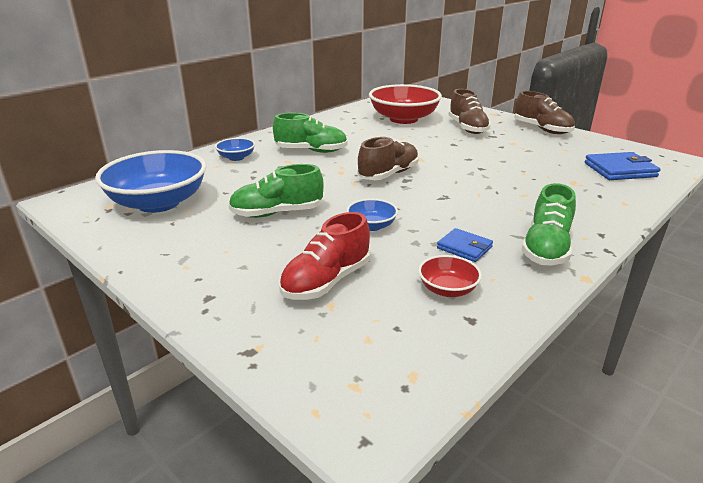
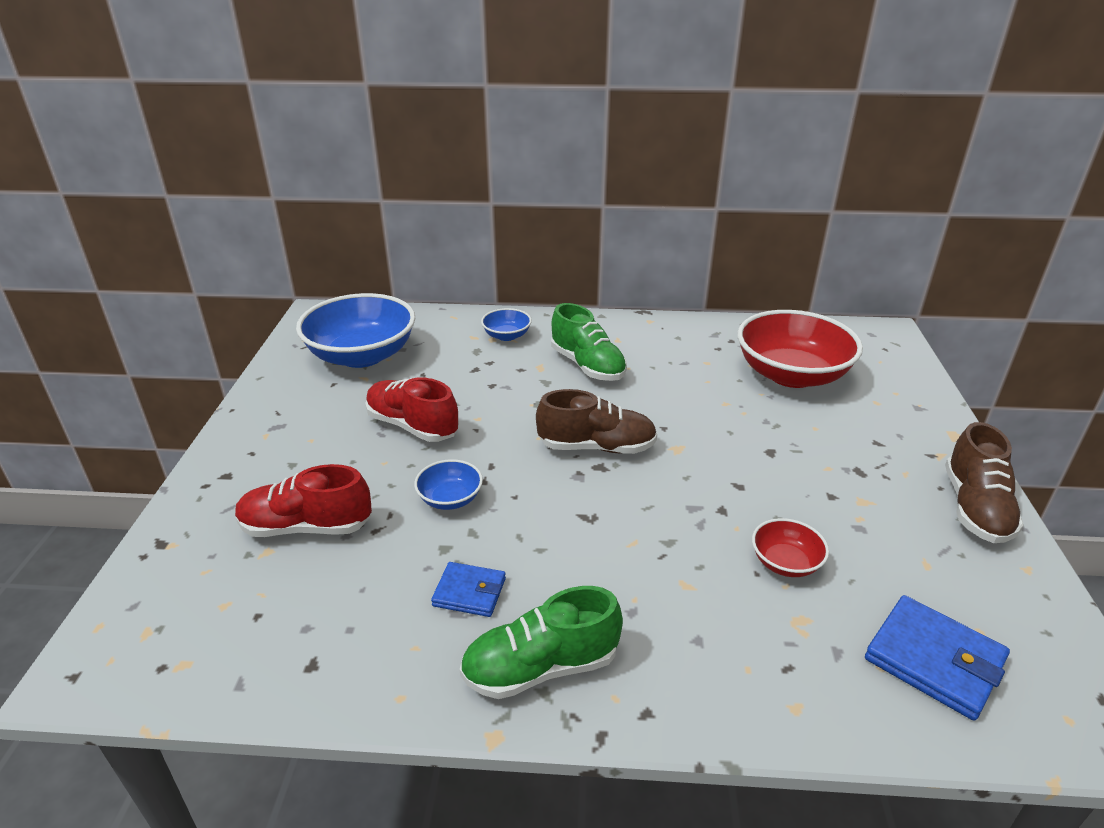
camera: 50 degrees right, 5 degrees up
green shoe [228,164,324,218] -> red shoe [365,377,459,442]
red bowl [418,255,482,297] -> red bowl moved to [752,518,829,577]
blue wallet [437,228,493,262] -> blue wallet turned 75 degrees counterclockwise [431,562,506,617]
brown shoe [449,89,491,134] -> none

